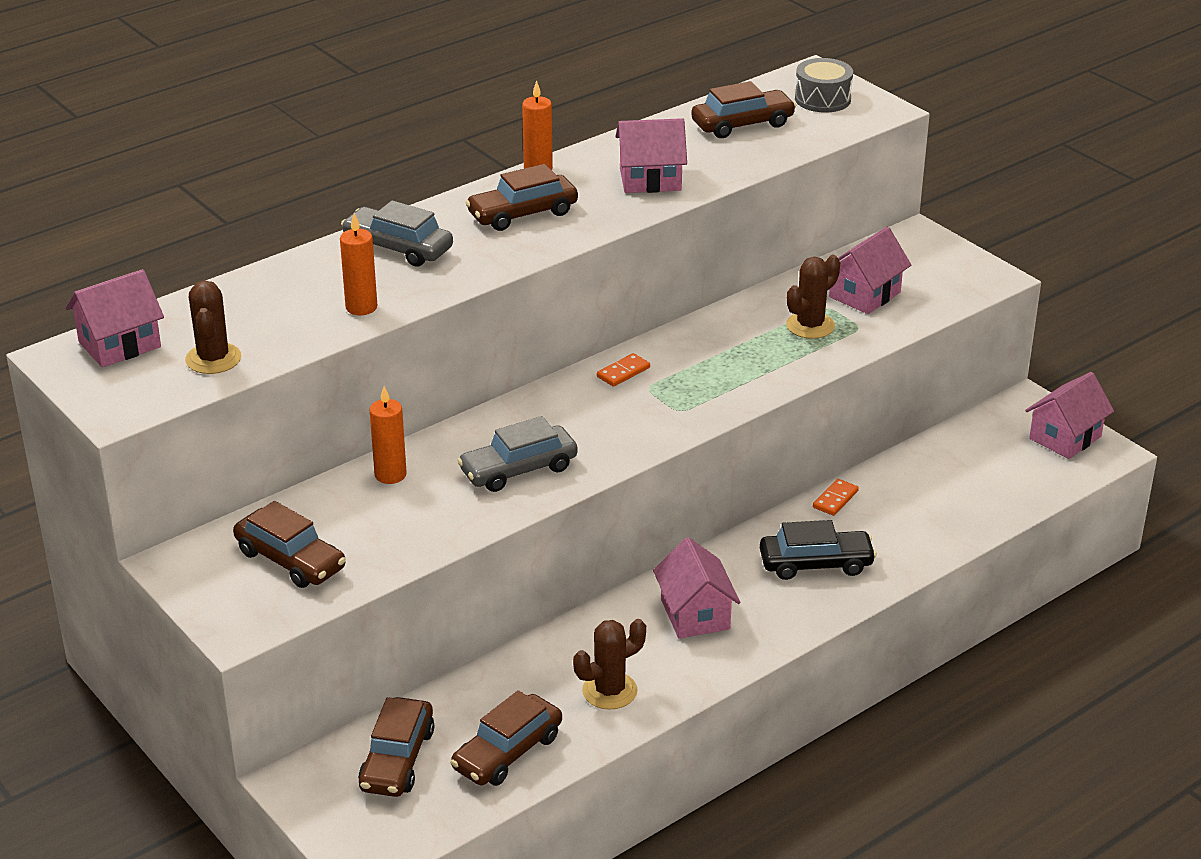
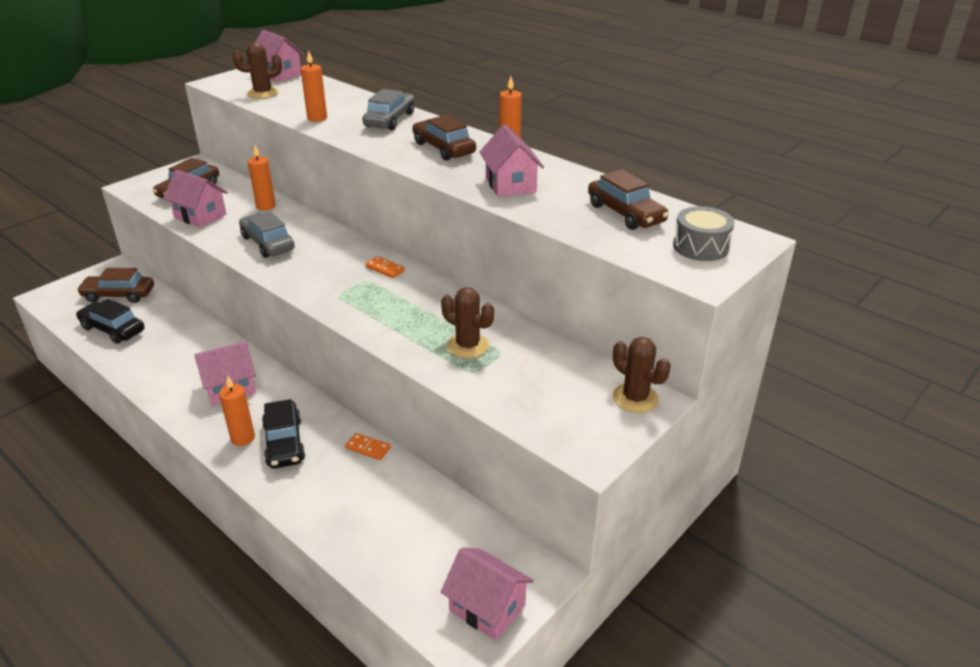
camera: 80 degrees right, 0 degrees up
brown car [450,690,562,786] -> black car [76,299,145,344]
brown cactus [573,619,646,710] -> brown cactus moved to [613,337,671,413]
pink house [829,227,911,314] -> pink house moved to [163,170,228,228]
none -> orange candle [219,376,255,446]

